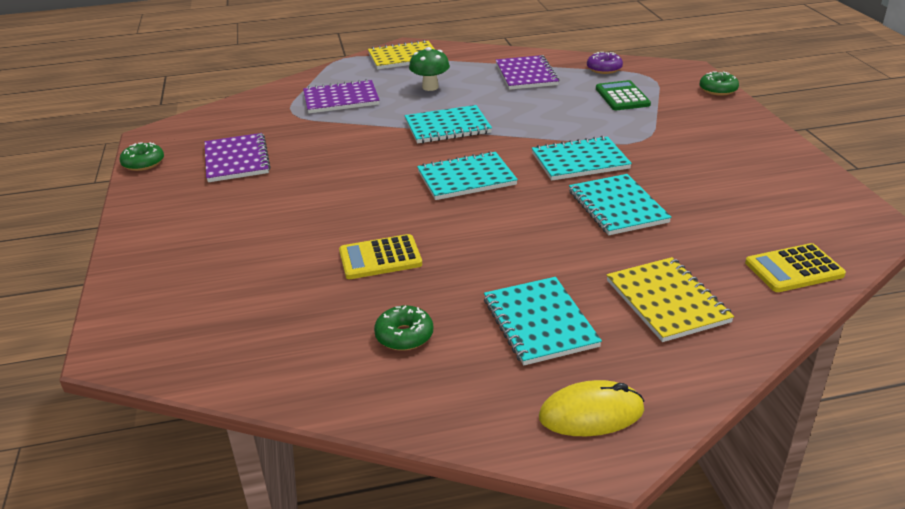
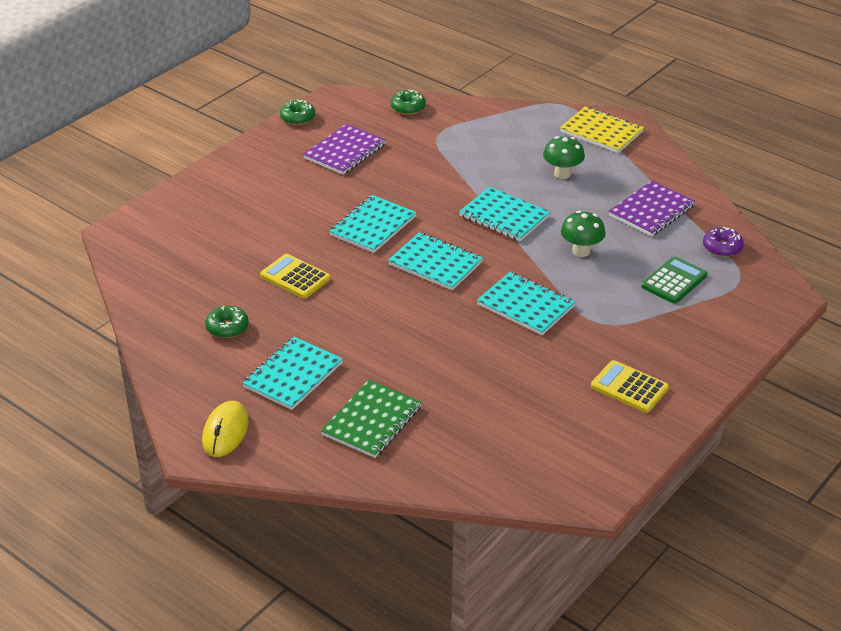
camera: 50 degrees right, 5 degrees up
purple notebook [303,79,380,113] -> none
yellow mouse [539,380,644,436] -> yellow mouse turned 60 degrees clockwise [202,401,249,457]
turquoise notebook [569,174,672,235] -> turquoise notebook moved to [329,195,417,253]
yellow notebook [606,257,734,342] -> green notebook [321,380,422,458]
green donut [699,71,739,96] -> green donut moved to [391,90,426,115]
yellow calculator [745,243,846,292] -> yellow calculator moved to [591,360,669,413]
none -> green mushroom [561,211,605,257]

